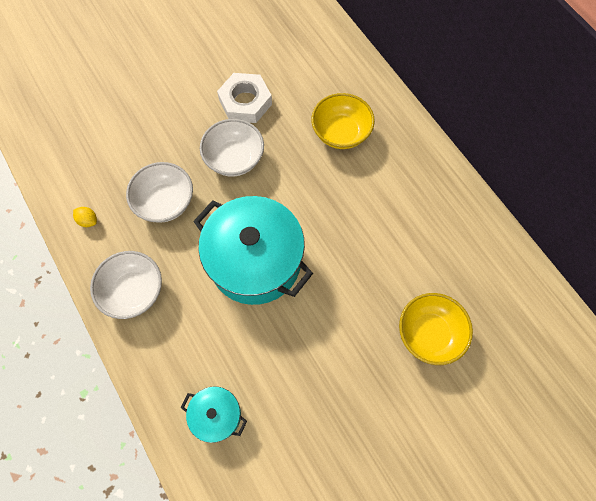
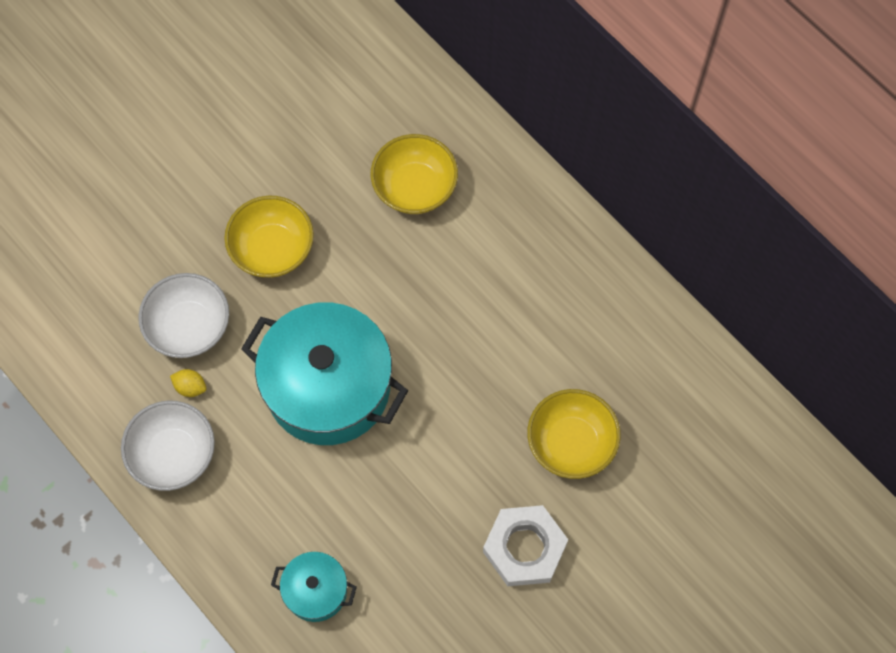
camera: 10 degrees left, 0 degrees up
yellow lemon [73,207,97,227] -> yellow lemon moved to [170,369,206,397]
white bowl [200,119,264,176] -> yellow bowl [224,196,314,278]
white nut [217,73,272,123] -> white nut moved to [483,505,568,586]

